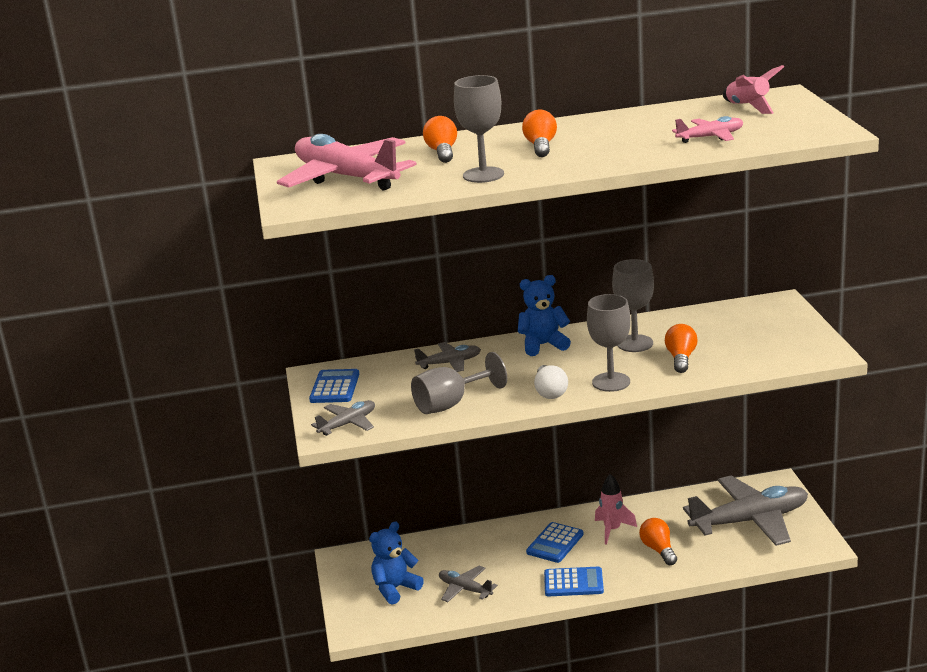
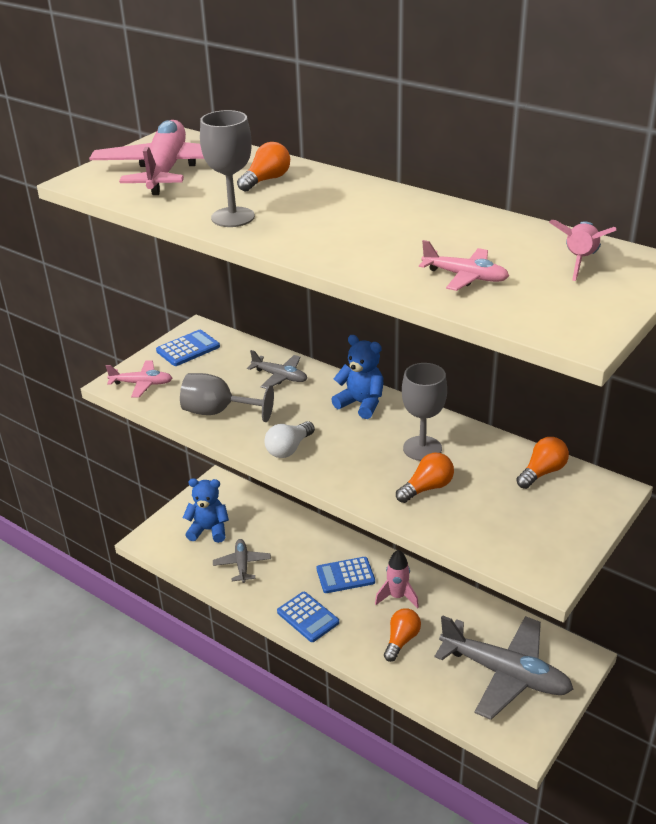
camera: 45 degrees right, 10 degrees up
grey plane [311,400,375,436] -> pink plane [106,360,172,398]
orange light bulb [522,110,557,157] -> orange light bulb moved to [516,437,569,489]
grey goblet [587,294,631,392] -> none

